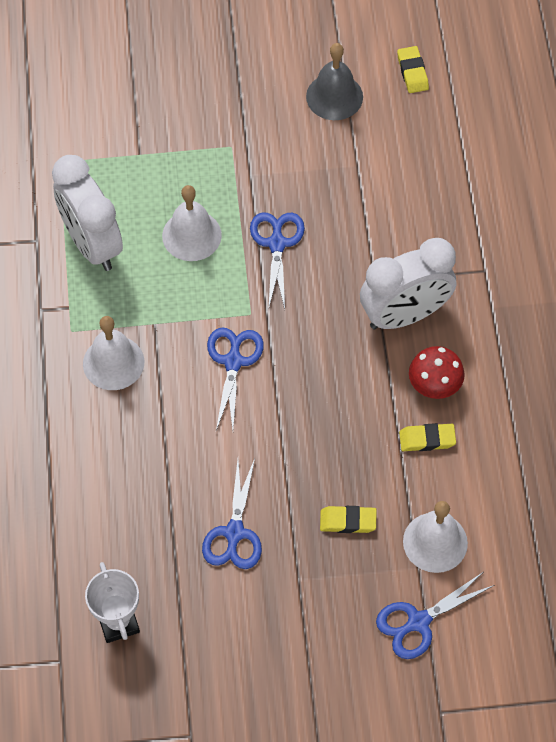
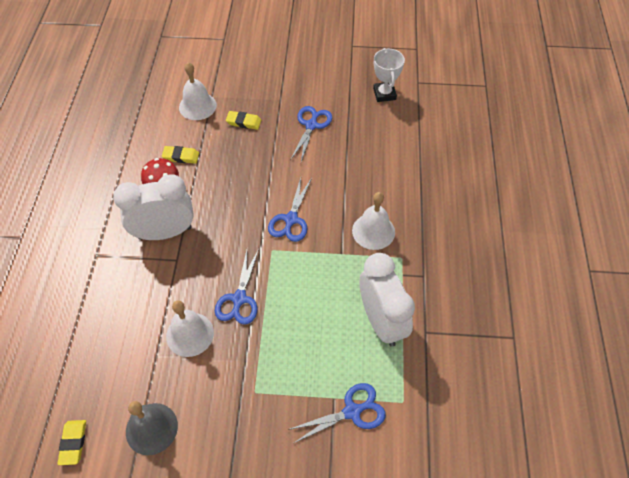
camera: 170 degrees left, 5 degrees down
white bell [162,185,222,261] -> white bell moved to [166,300,214,357]
blue scissors [376,572,494,659] -> blue scissors moved to [288,383,386,443]

